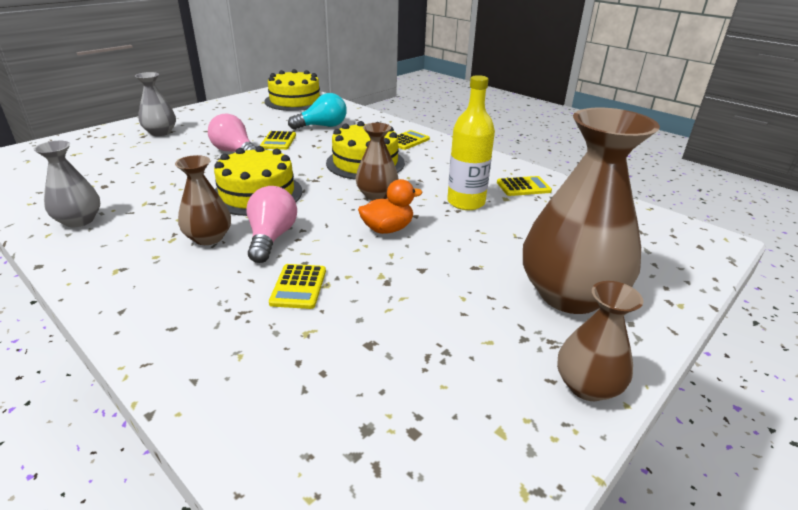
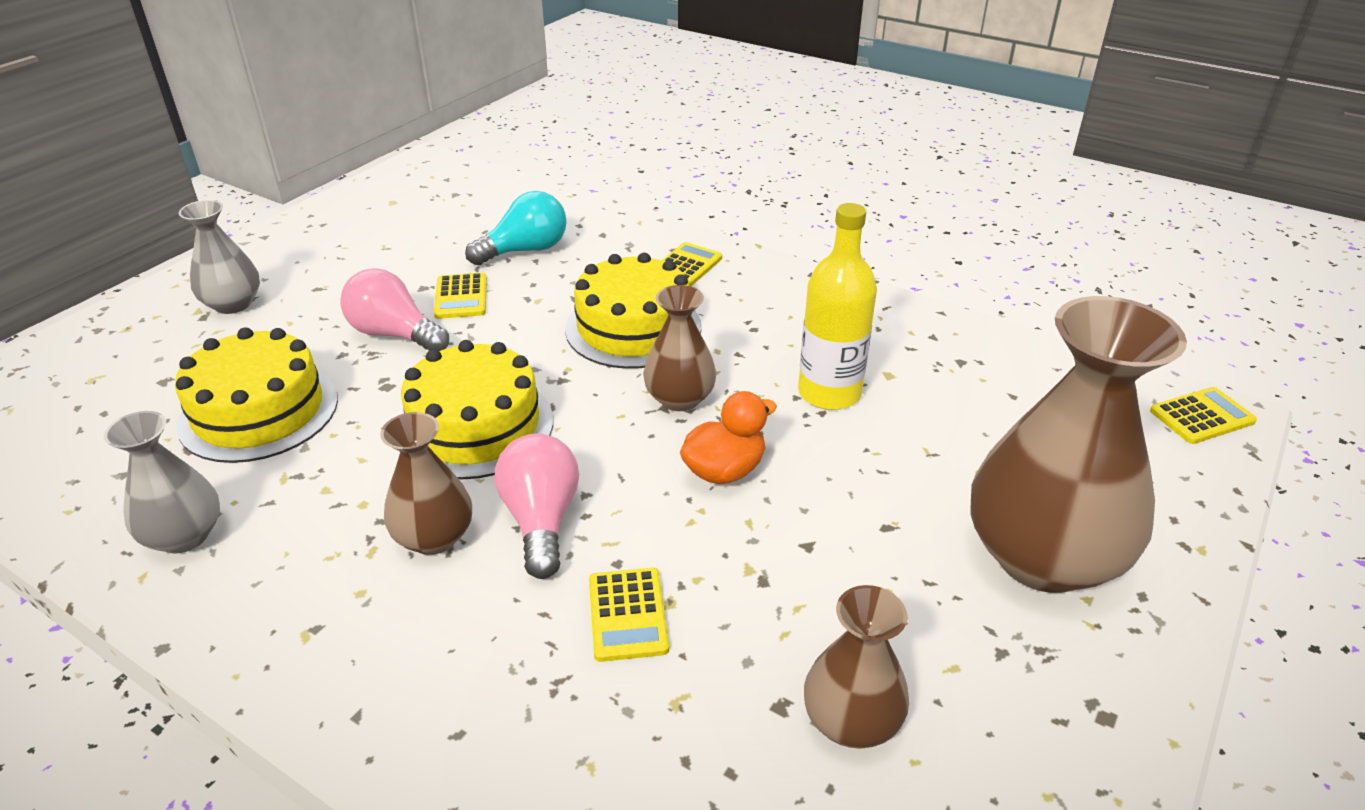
camera: 10 degrees left, 5 degrees up
yellow cake [264,69,321,111] -> yellow cake moved to [175,327,338,463]
yellow calculator [497,176,552,196] -> yellow calculator moved to [1150,387,1257,444]
brown vase [557,281,643,401] -> brown vase moved to [804,585,909,749]

